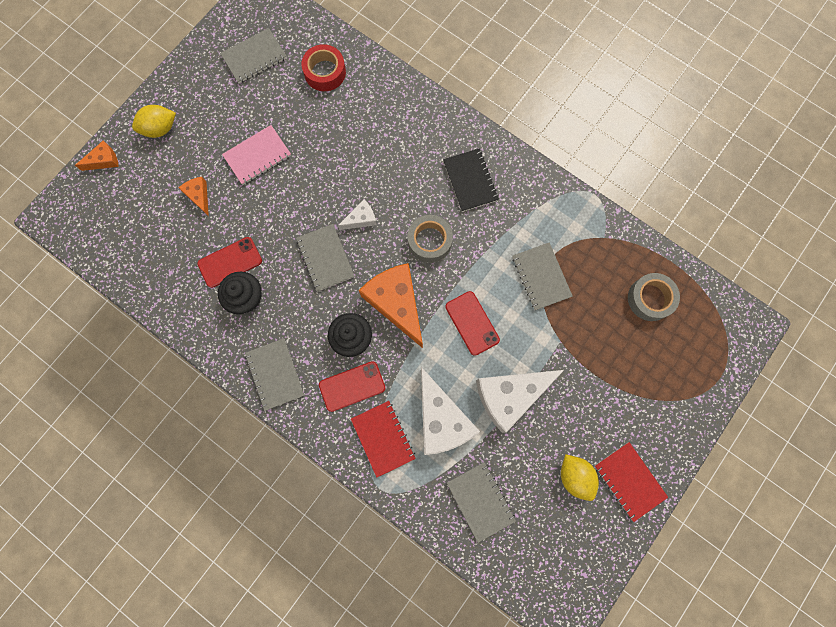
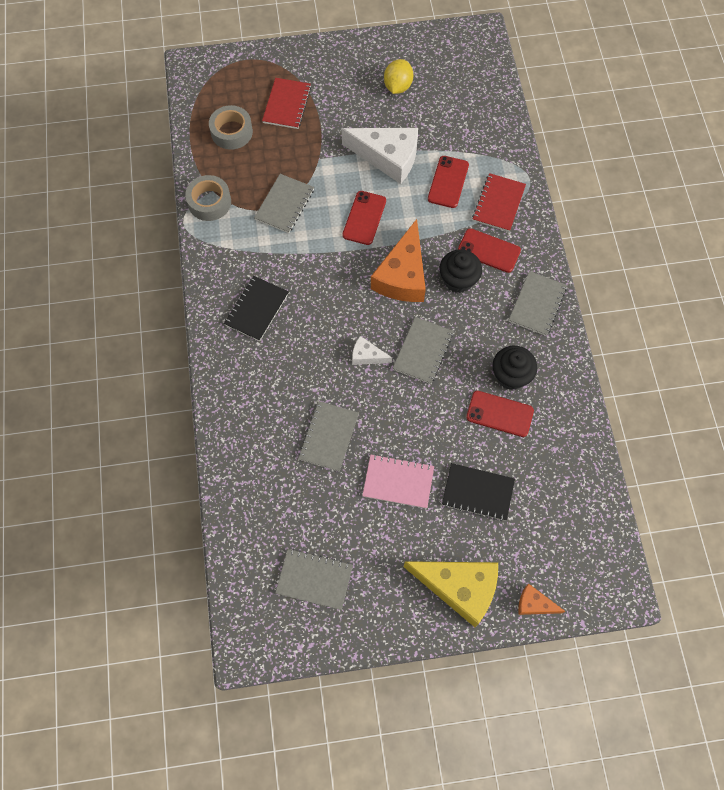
camera: 135 degrees left, 10 degrees down
yellow lemon [132,105,176,138] -> yellow cheese [404,561,498,627]
orange cheese [178,177,209,216] -> black notebook [442,463,515,521]
red tape [301,44,346,91] -> none
grey tape [408,215,453,263] -> grey tape moved to [185,175,231,221]
white cheese [421,367,480,455] -> red phone [428,156,469,208]
grey notebook [447,462,516,543] -> grey notebook moved to [298,401,359,472]
red notebook [595,442,668,522] -> red notebook moved to [262,78,311,129]

